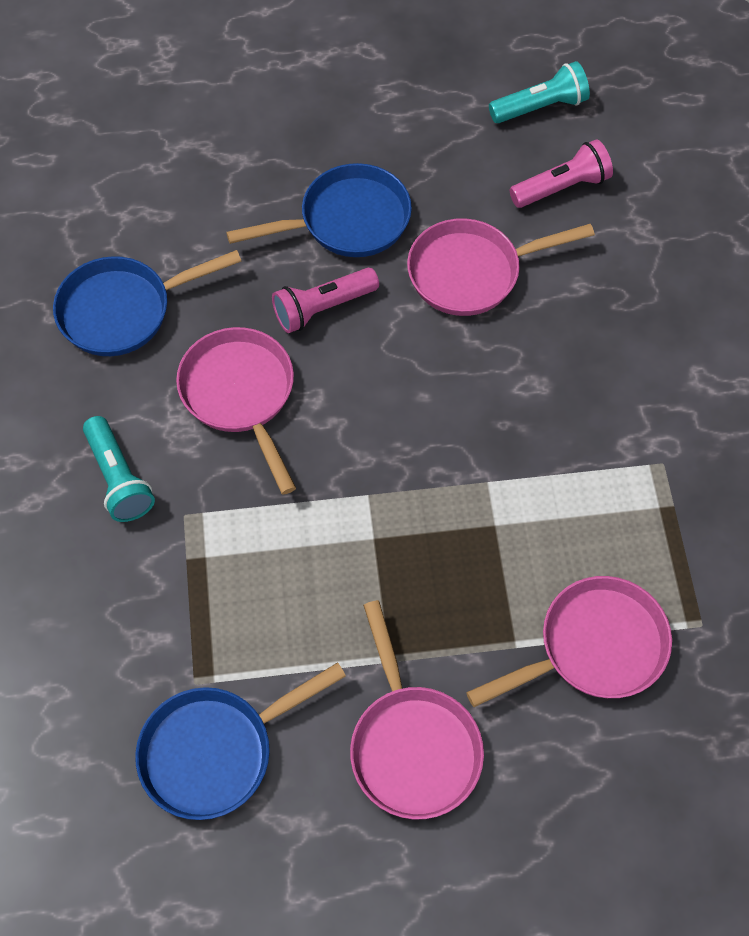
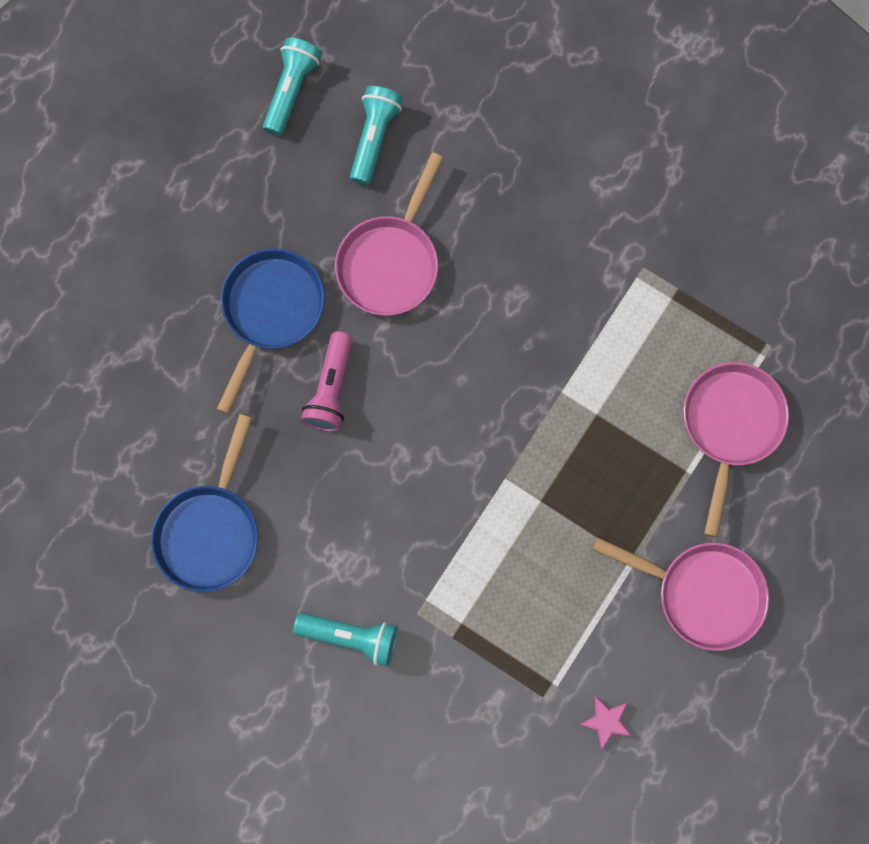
camera: 50 degrees left, 15 degrees up
blue pan [135,662,346,820] -> pink star [579,696,632,750]
pink pan [176,327,296,495] -> none
pink flashlight [510,139,613,208] -> turquoise flashlight [350,86,403,185]

